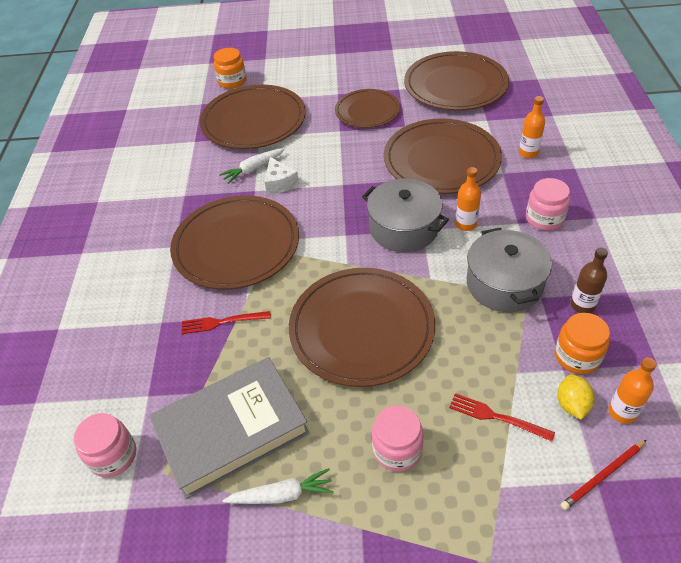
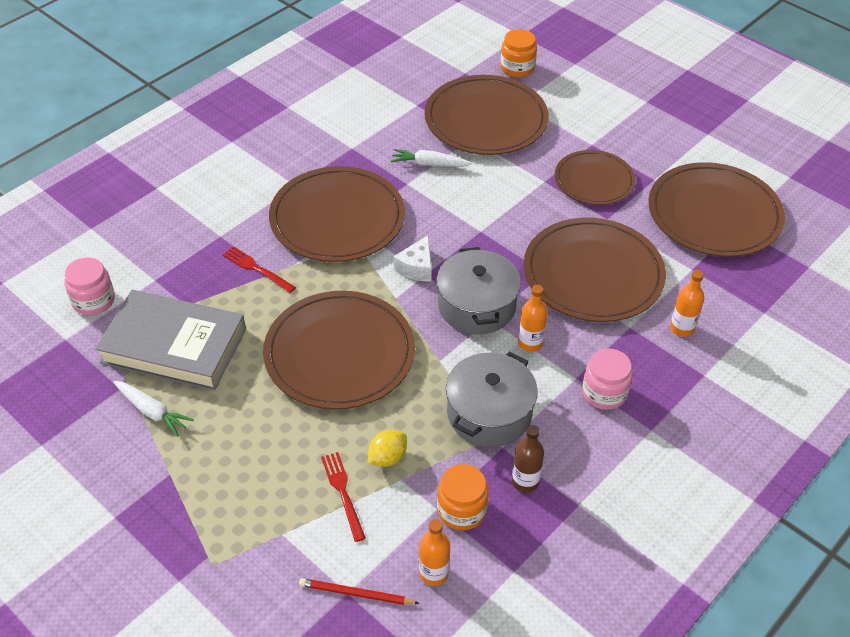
camera: 40 degrees right, 0 degrees up
white cheese [264,157,299,194] -> white cheese moved to [393,236,432,281]
pink jar [372,405,424,472] -> none
yellow lemon [557,374,595,420] -> yellow lemon moved to [368,430,407,467]

